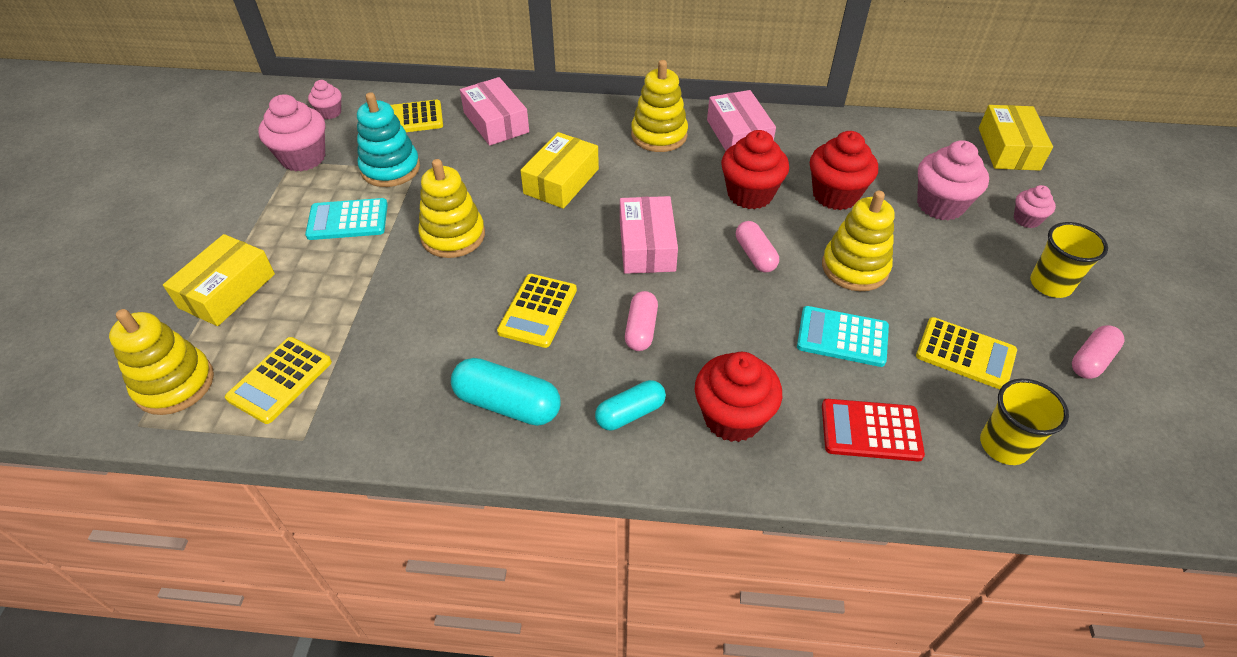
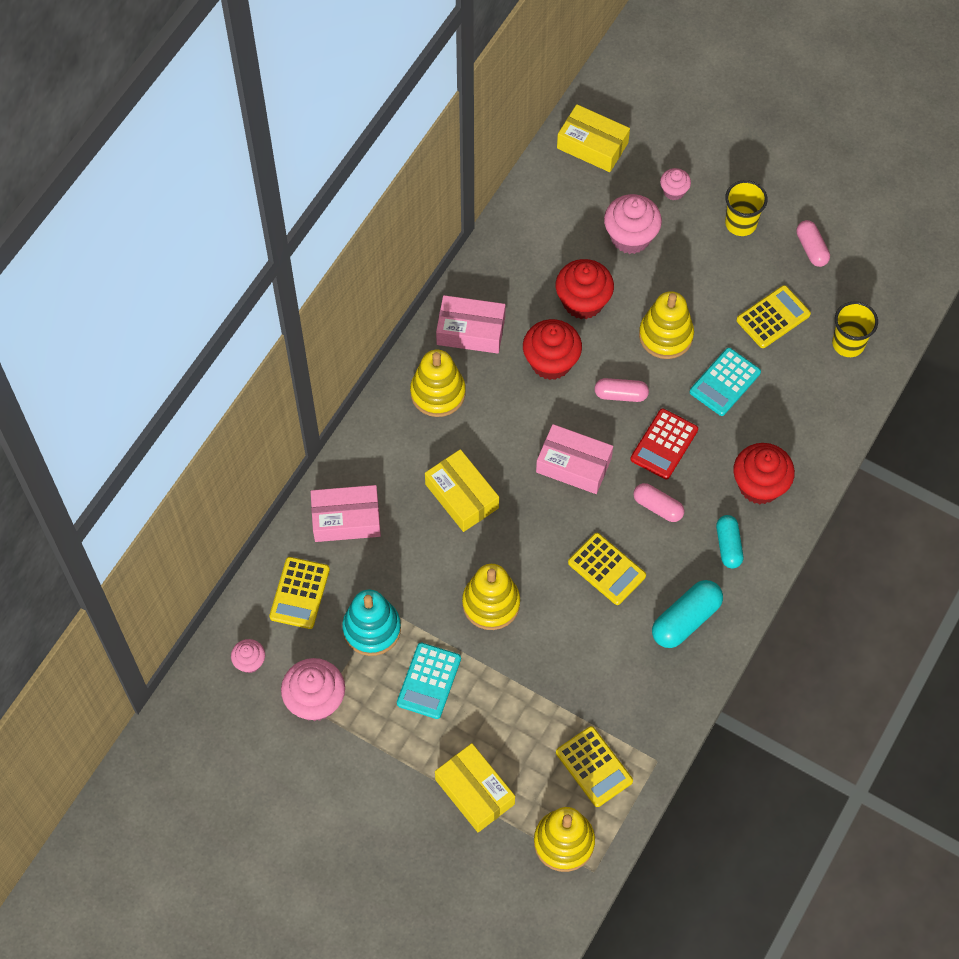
camera: 65 degrees left, 15 degrees up
red calculator [822,399,925,461] -> red calculator moved to [630,409,698,479]

